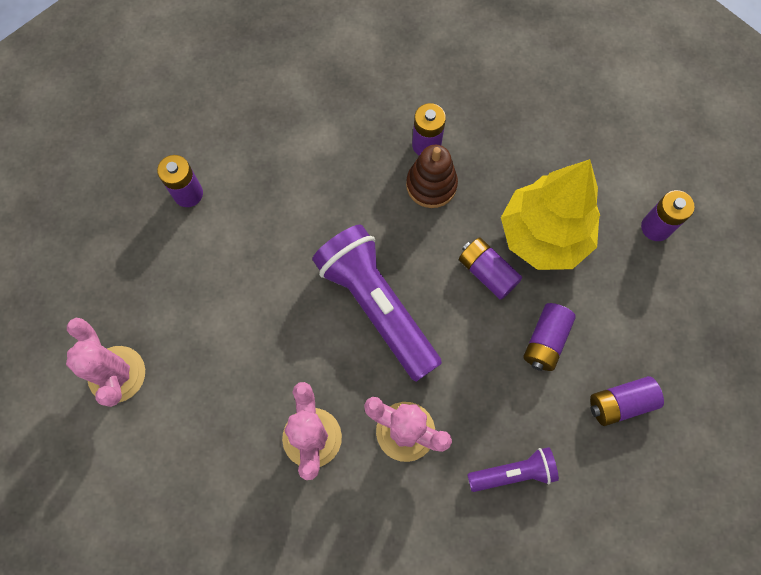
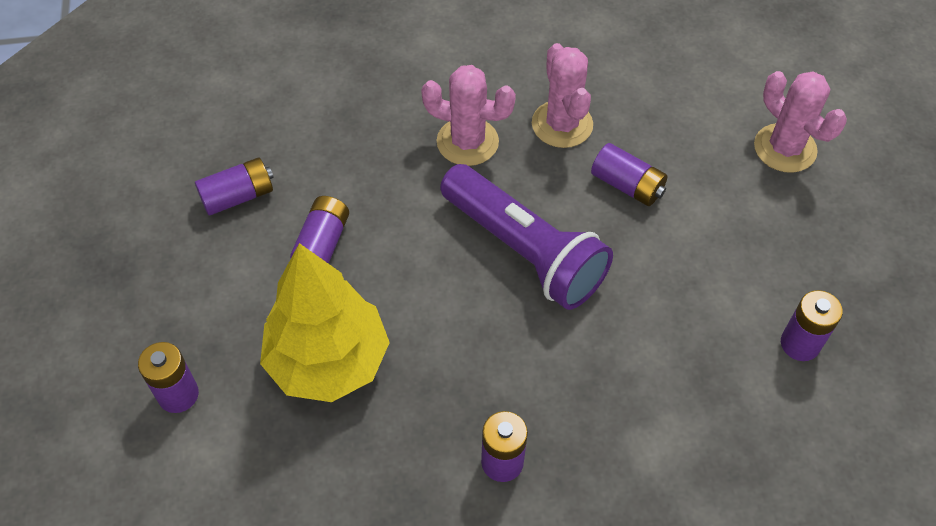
camera: 170 degrees right, 15 degrees down
brown stacking toy [406,145,458,208] -> none
purple battery [459,238,522,300] -> purple battery moved to [591,143,667,206]
purple flashlight [467,447,559,492] -> none

